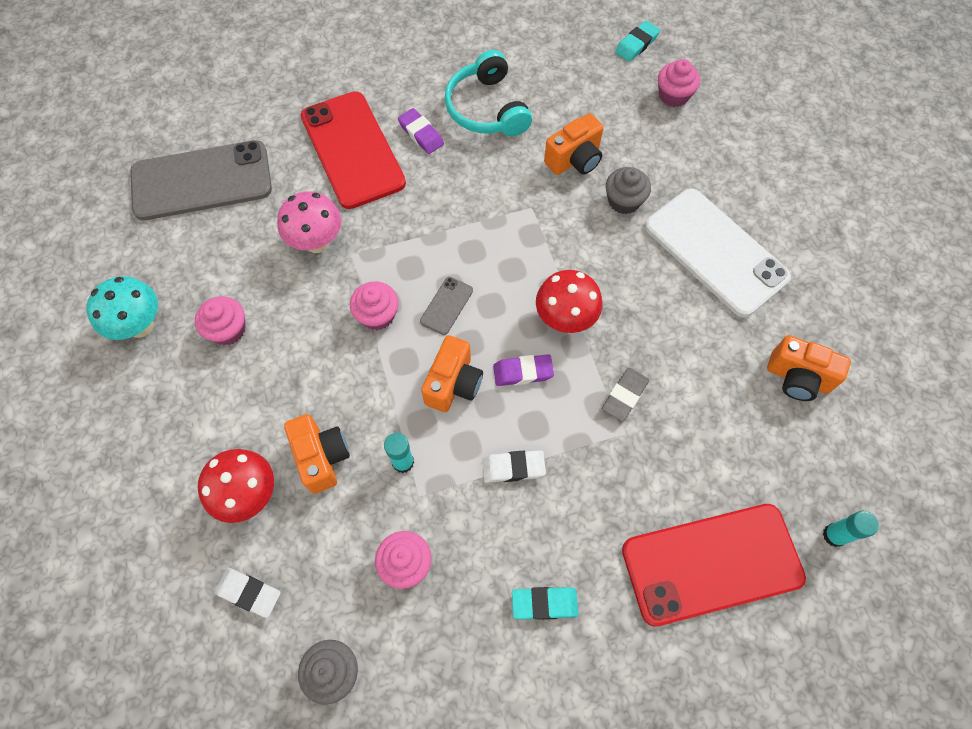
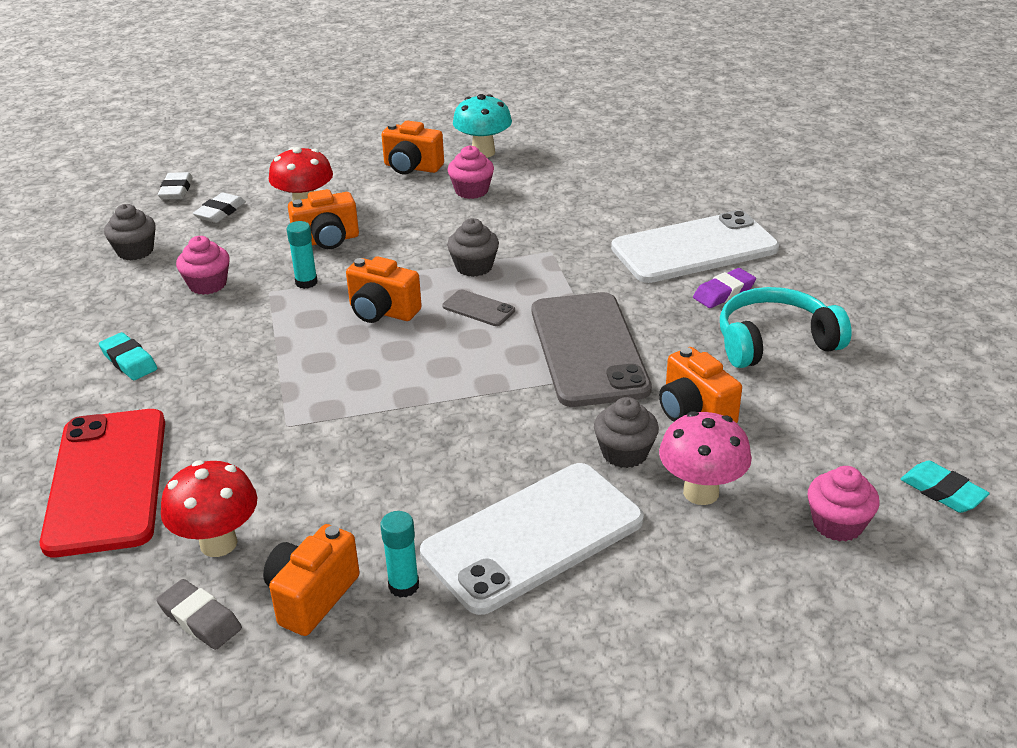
camera: 95 degrees right, 30 degrees down
grey phone [130,140,272,220] -> grey phone moved to [532,292,652,407]
pink mushroom [277,191,341,253] -> pink mushroom moved to [659,411,752,505]
red phone [301,91,406,209] -> white phone [611,210,779,283]
pink cupcake [350,281,399,330] -> grey cupcake [447,218,499,277]
white eraser [482,450,546,483] -> white eraser moved to [158,172,193,200]
purple eraser [493,354,554,386] -> none
turquoise eraser [512,587,578,620] -> turquoise eraser turned 45 degrees counterclockwise [99,332,157,380]
red mushroom [536,270,602,333] -> red mushroom moved to [161,460,257,557]
grey eraser [602,368,649,422] -> grey eraser moved to [156,579,242,650]
turquoise glue stick [823,511,879,547] -> turquoise glue stick moved to [380,511,419,598]
none -> orange camera [382,120,444,174]

